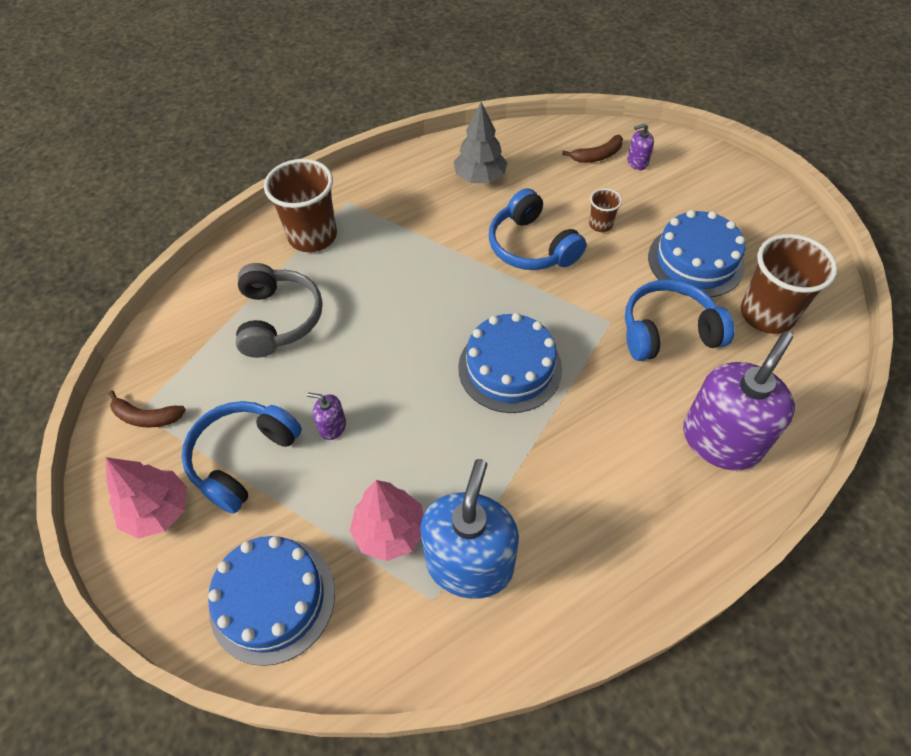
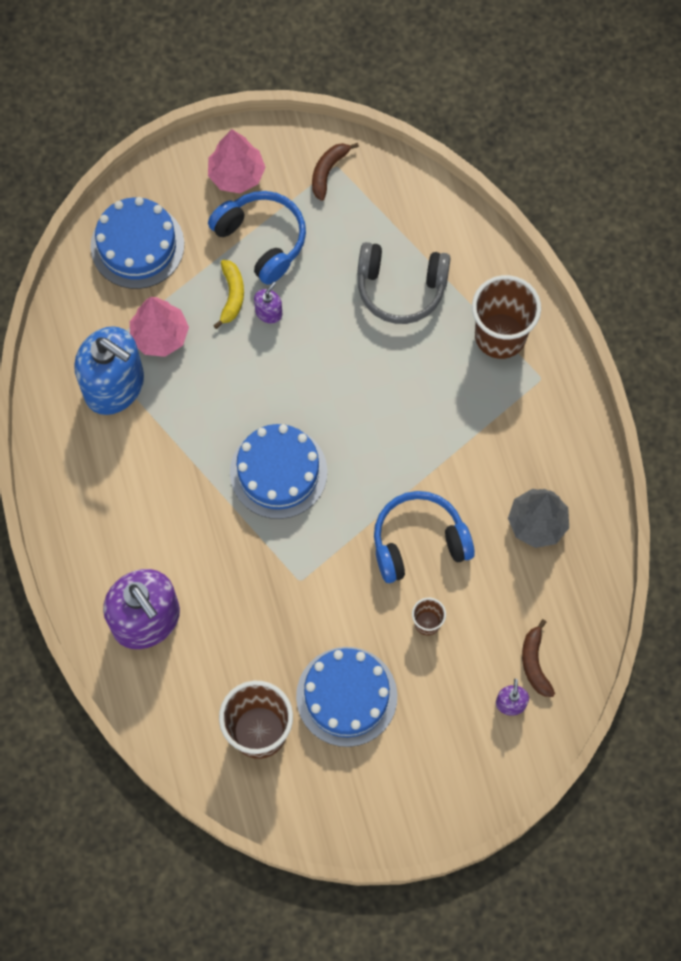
camera: 105 degrees right, 15 degrees up
blue headphones [625,279,734,361] -> none
none -> yellow banana [213,260,244,329]

